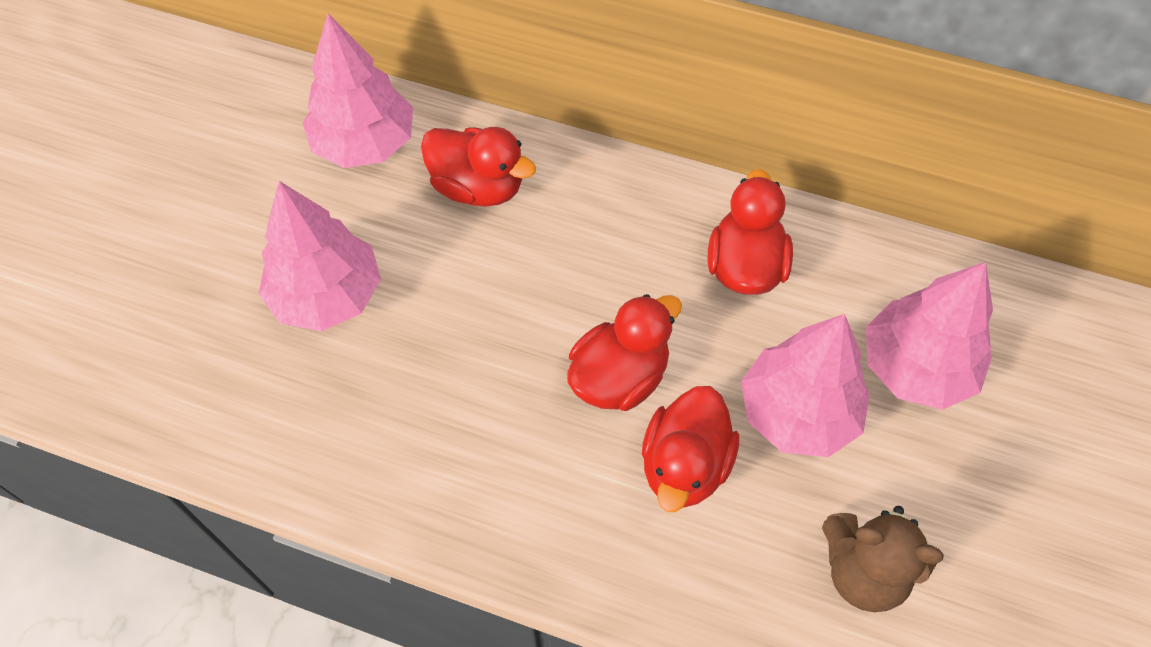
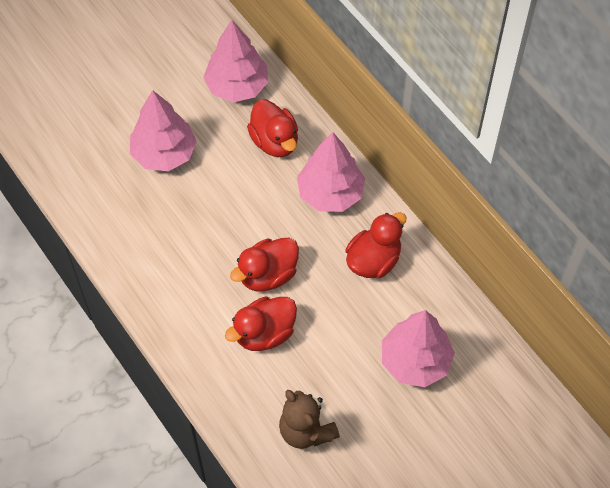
camera: 35 degrees right, 0 degrees up
red duck [567,294,682,411] -> red duck turned 150 degrees clockwise [230,238,299,291]
pink tree [741,314,870,457] -> pink tree moved to [297,132,365,212]

